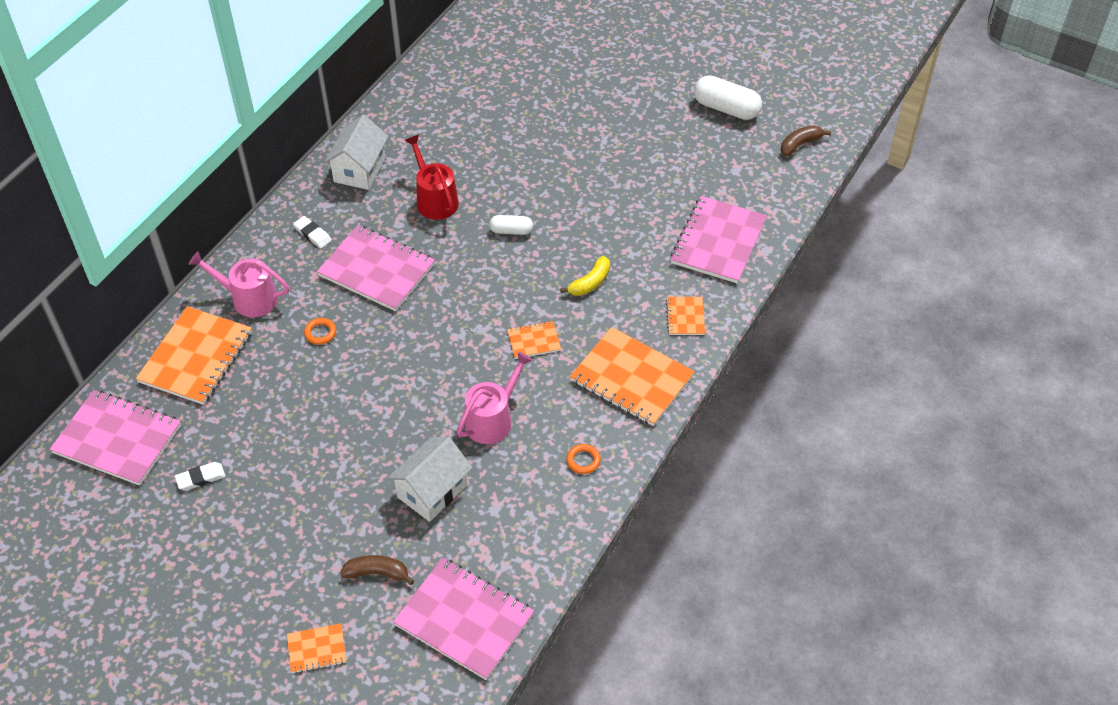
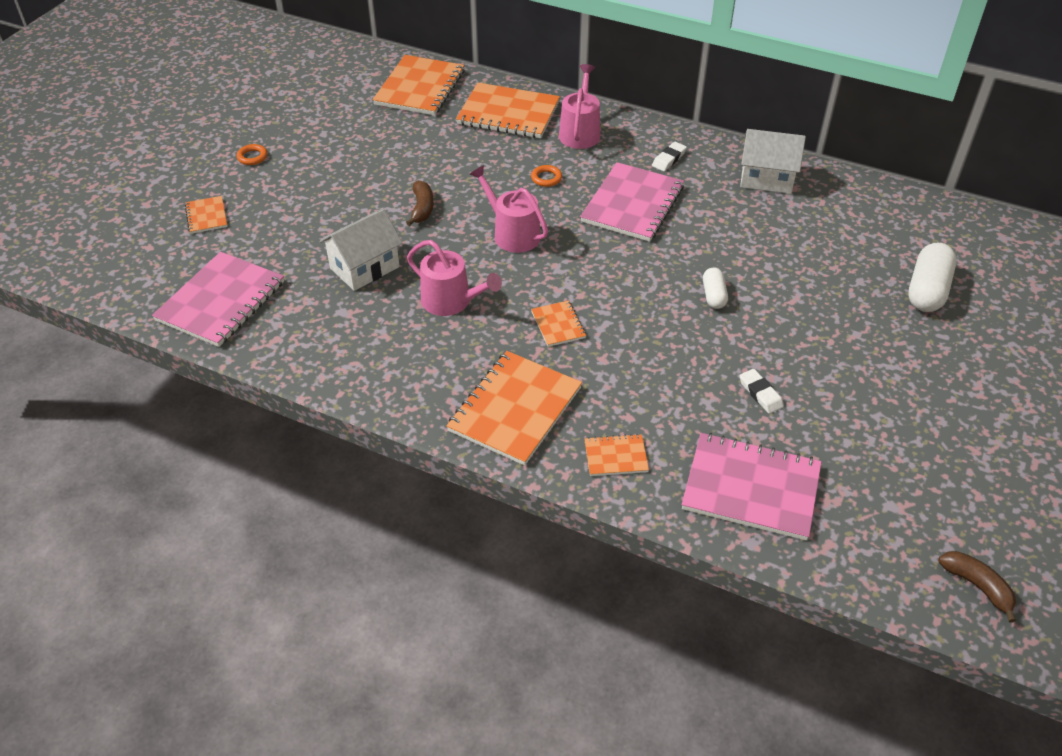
camera: 85 degrees right, 5 degrees down
pink notebook [50,390,181,486] -> orange notebook [372,55,465,115]
white eraser [175,462,226,491] -> white eraser moved to [739,369,784,414]
brown banana [340,555,414,585] -> brown banana moved to [406,180,434,226]
white house [388,437,472,522] -> white house turned 75 degrees counterclockwise [319,208,402,291]
red watering can [405,135,459,220] -> none
yellow banana [560,256,610,296] -> none
orange ring [566,444,601,474] -> orange ring moved to [237,144,267,165]
white capsule [694,75,762,120] -> white capsule moved to [908,243,957,312]
none -> pink watering can [470,165,548,253]

